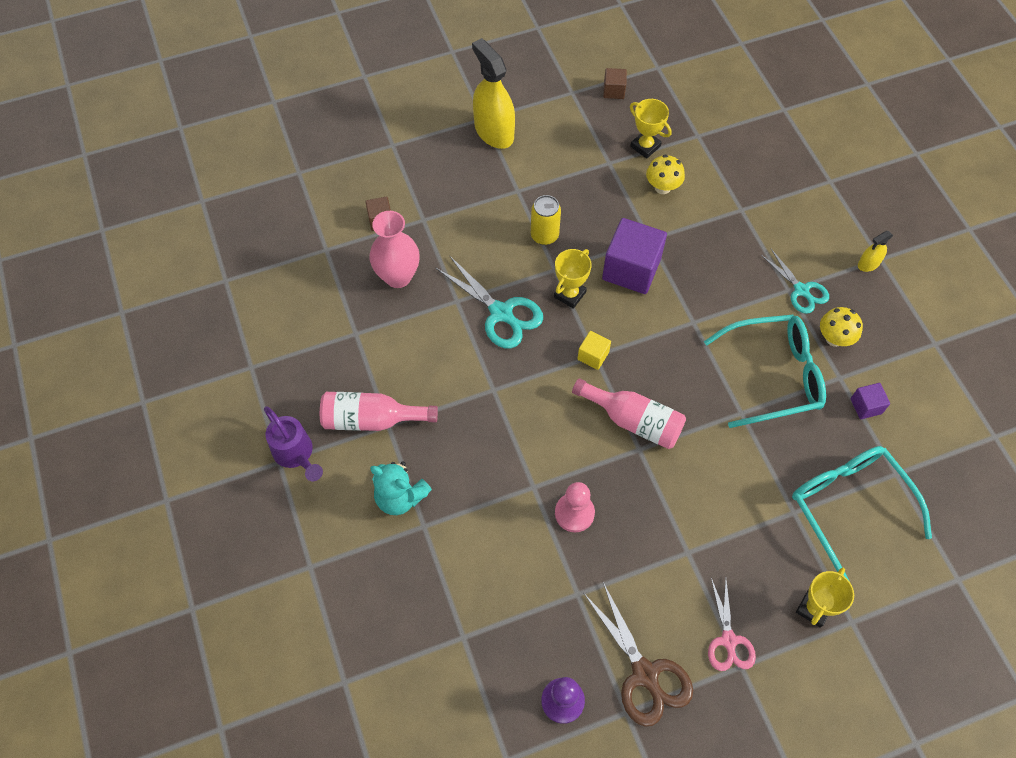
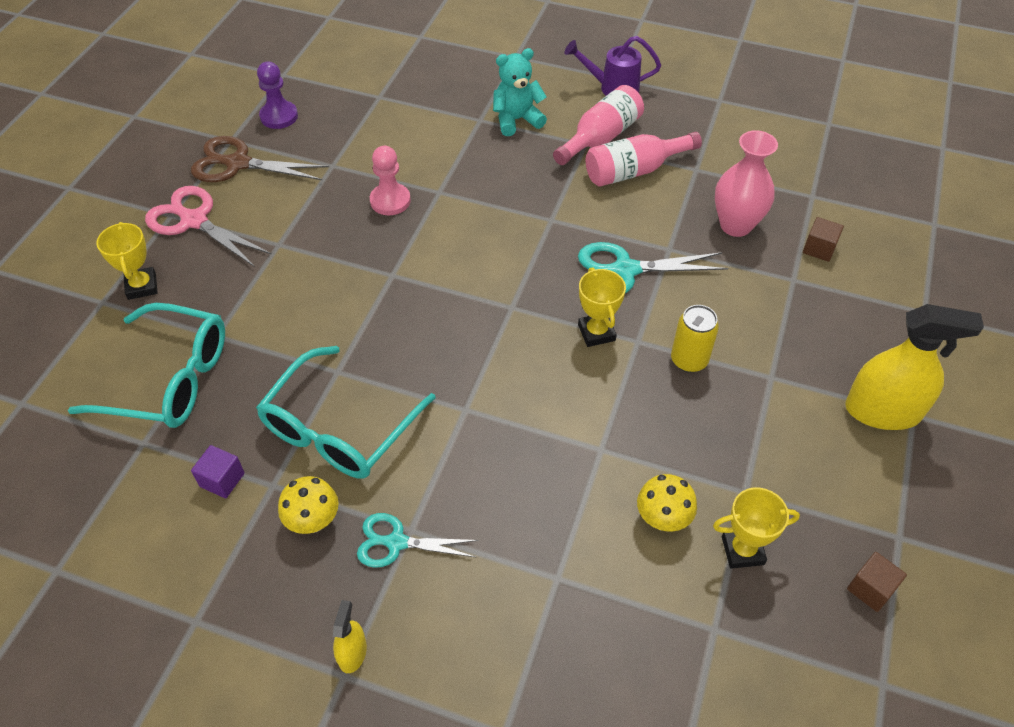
camera: 130 degrees right, 10 degrees down
pink bottle [572,378,686,449] -> pink bottle moved to [586,132,702,186]
yellow cube [578,331,611,370] -> none
purple cube [602,218,667,294] -> none
pink scissors [708,578,756,671] -> pink scissors [145,186,272,267], size x1.52

